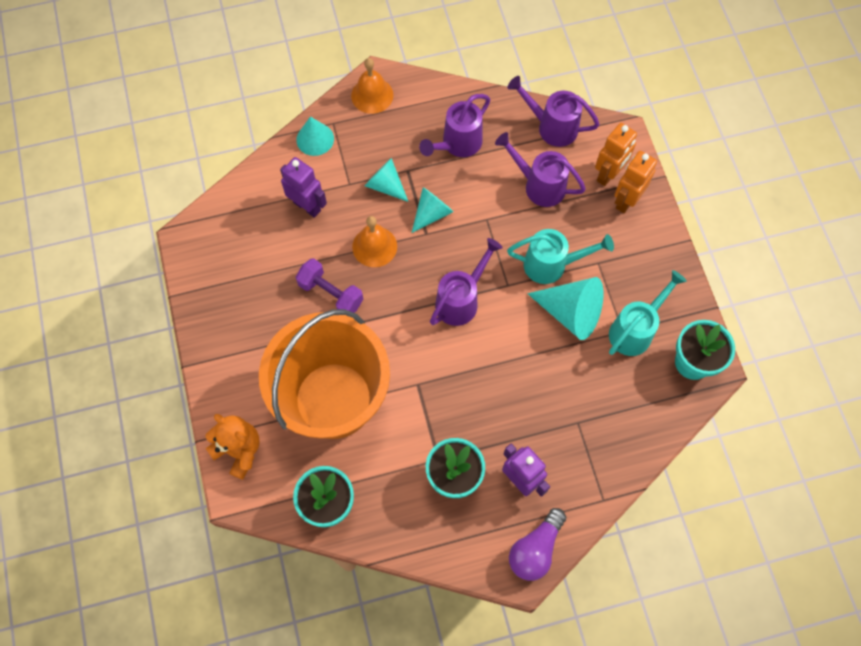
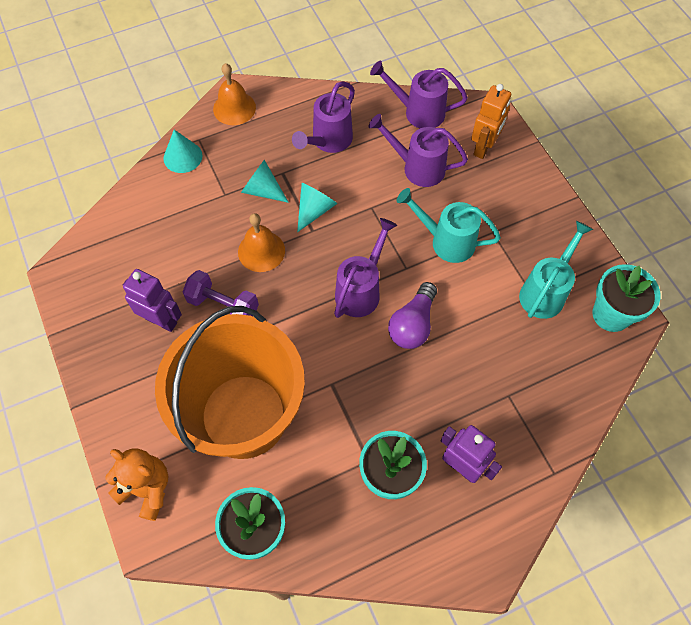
camera: 10 degrees left, 5 degrees down
purple robot [280,157,327,218] -> purple robot moved to [123,269,182,332]
turquoise watering can [507,229,614,284] -> turquoise watering can turned 150 degrees counterclockwise [397,188,501,263]
purple light bulb [509,508,566,581] -> purple light bulb moved to [388,282,437,349]
turquoise cone [527,277,604,340] -> none
orange robot [614,151,657,213] -> none

